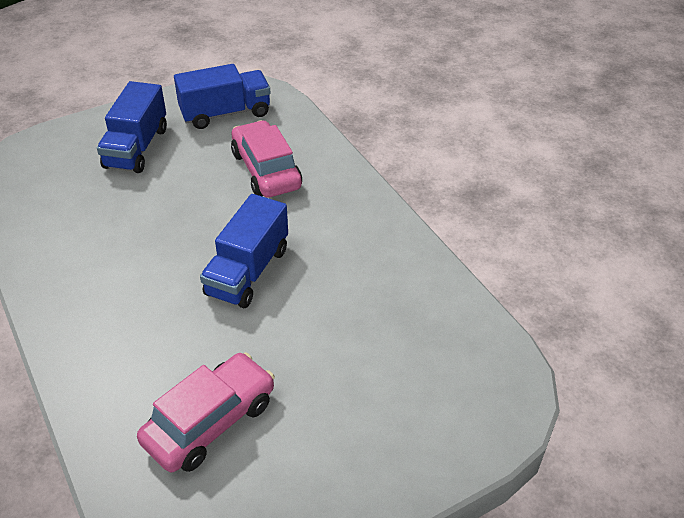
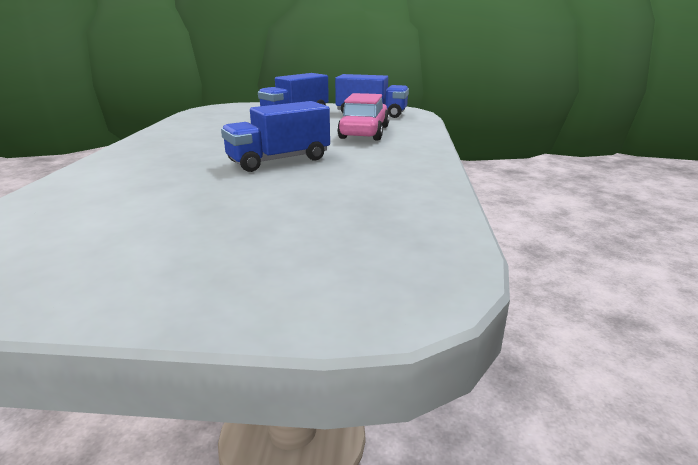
camera: 35 degrees right, 20 degrees down
pink car [137,352,275,472] -> none

